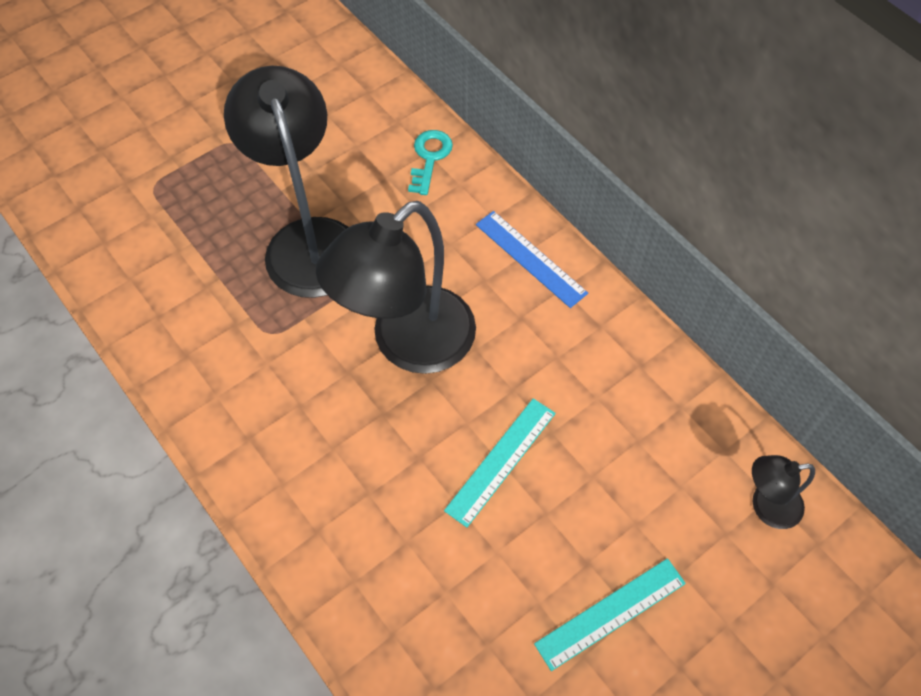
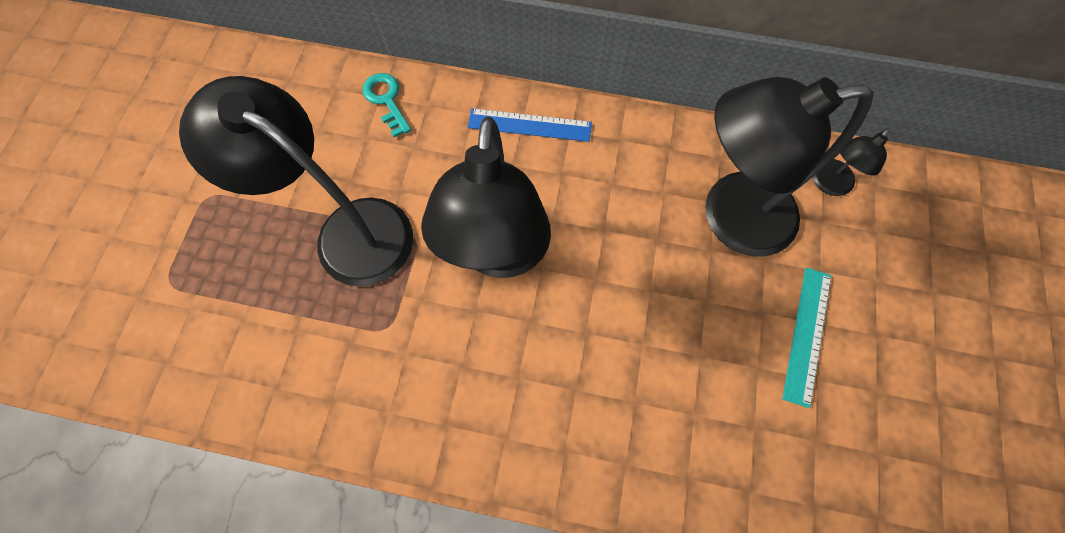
camera: 40 degrees left, 10 degrees up
turquoise ruler [444,398,556,528] -> none
none -> black lamp [705,77,873,256]

